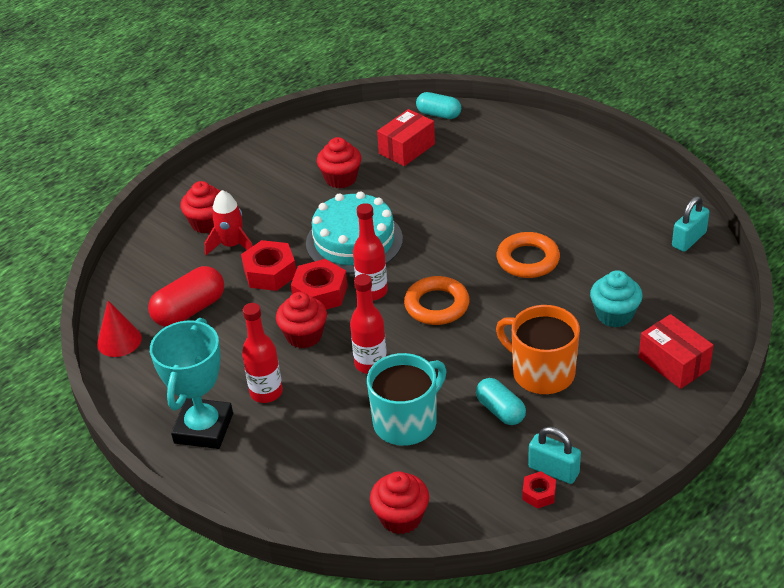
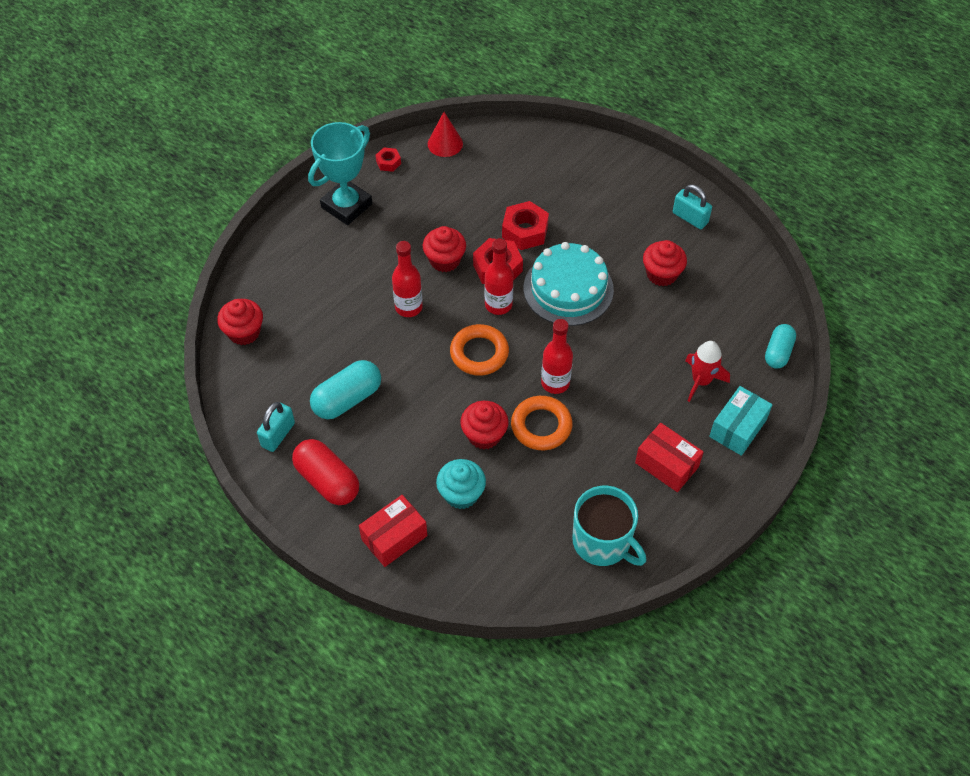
camera: 85 degrees right, 15 degrees up
red capsule [148,266,224,327] -> red capsule moved to [292,439,359,505]
turquoise trophy [150,318,233,449] -> turquoise trophy turned 60 degrees counterclockwise [308,122,372,225]
red cupcake [180,181,220,233] -> red cupcake moved to [460,401,508,449]
red rocket [205,190,253,255] -> red rocket moved to [685,341,730,402]
red bottle [242,303,283,403] -> red bottle moved to [541,319,573,394]
turquoise mug [367,353,447,446] -> turquoise mug moved to [572,486,646,566]
red box [377,109,435,166] -> red box moved to [635,423,704,492]
turquoise capsule [476,378,526,425] -> turquoise capsule [310,360,381,419], size x1.50
orange mug [496,305,580,394] -> none
red nut [522,471,556,509] -> red nut moved to [375,147,401,172]
turquoise padlock [672,196,709,252] -> turquoise padlock moved to [673,185,712,229]
none -> turquoise box [709,386,772,456]

